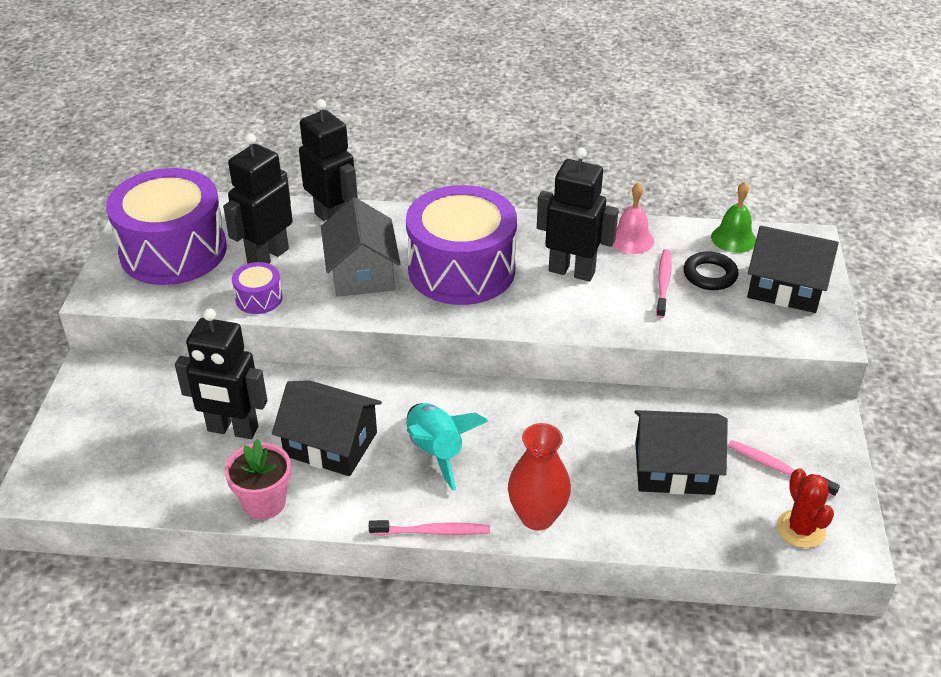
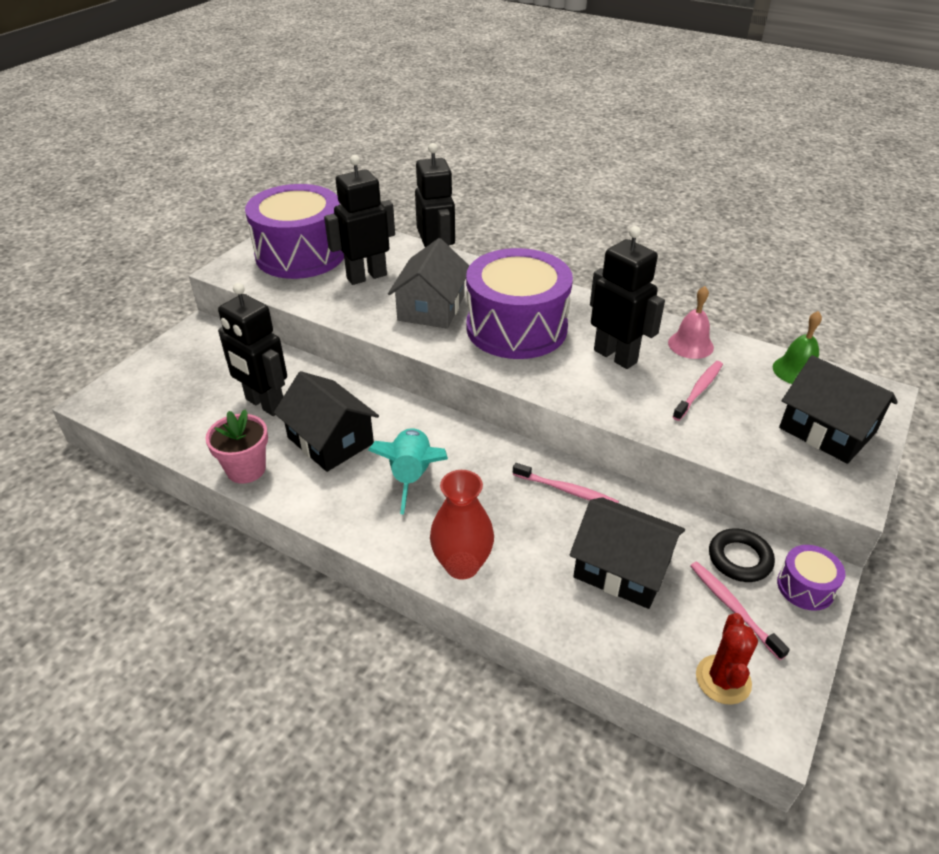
camera: 25 degrees right, 0 degrees up
purple drum [232,262,283,314] -> purple drum moved to [777,545,846,611]
pink toothbrush [369,520,490,535] -> pink toothbrush moved to [513,463,619,503]
black ring [683,251,738,290] -> black ring moved to [709,528,775,582]

